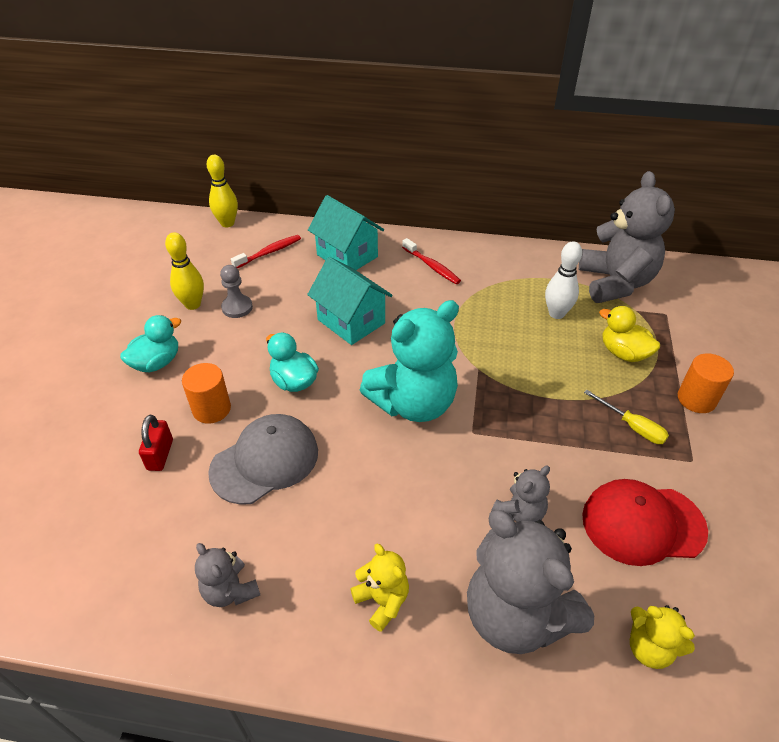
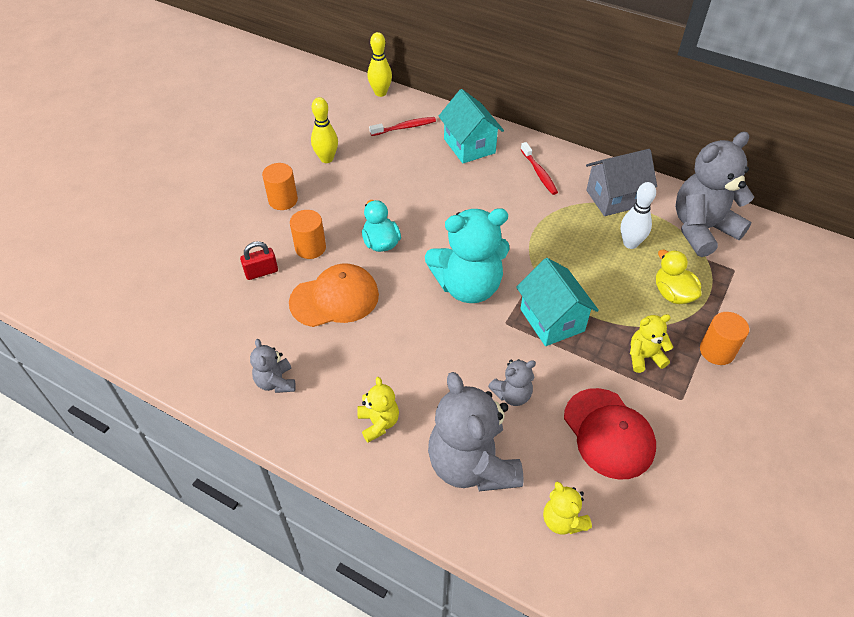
camera: 20 degrees right, 5 degrees up
turquoise duck [120,315,181,372] -> orange cylinder [262,163,298,210]
red padlock [139,415,173,471] -> red padlock turned 45 degrees clockwise [240,241,278,280]
grey cap [208,414,318,505] -> orange cap [289,263,379,327]
grey pawn [220,265,253,318] -> none
turquoise house [307,257,393,345] -> turquoise house moved to [516,258,599,346]
grey teddy bear [579,171,675,303] -> grey teddy bear turned 135 degrees counterclockwise [675,132,754,257]
red cap [582,479,708,566] -> red cap turned 135 degrees counterclockwise [564,388,656,480]
yellow screwdriver [584,390,669,444] -> yellow teddy bear [630,314,673,373]
none -> grey house [586,149,657,216]

